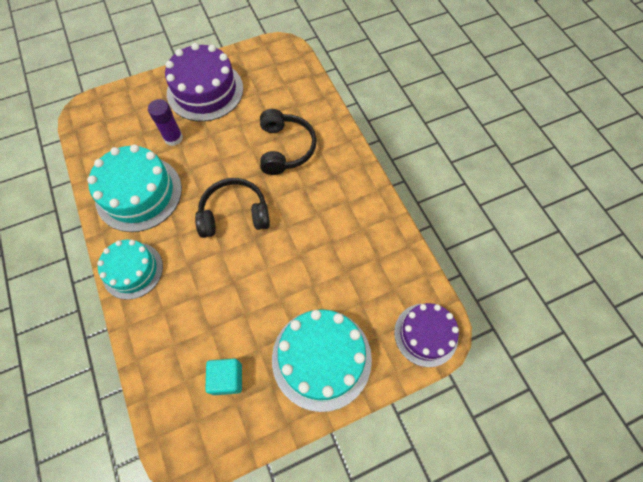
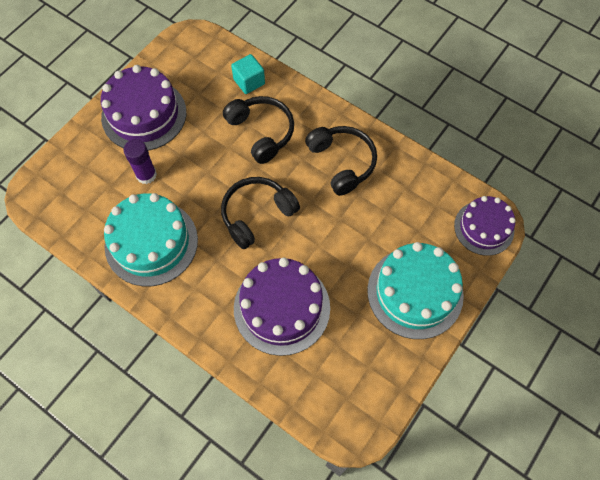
camera: 30 degrees left, 0 degrees up
turquoise cake [97,240,163,300] -> none
turquoise cube [205,358,242,395] -> turquoise cube moved to [231,54,265,94]
none -> purple cake [234,258,330,356]
none -> black headphones [305,126,377,196]

